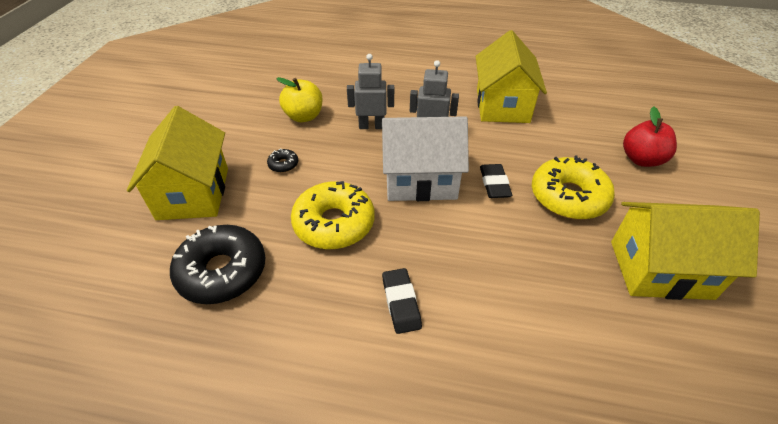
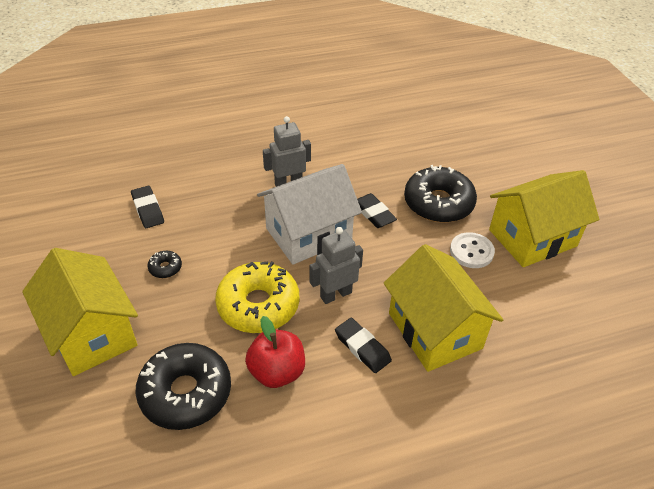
camera: 30 degrees left, 0 degrees up
yellow apple [276,77,323,122] -> black eraser [131,186,164,228]
grey robot [347,54,394,129] -> grey robot moved to [309,227,363,304]
yellow house [475,30,547,123] -> yellow house moved to [384,244,503,372]
yellow donut [532,155,615,220] -> black donut [404,165,477,223]
red apple [623,107,677,167] -> red apple moved to [245,316,305,388]
none -> white button [450,232,495,268]

